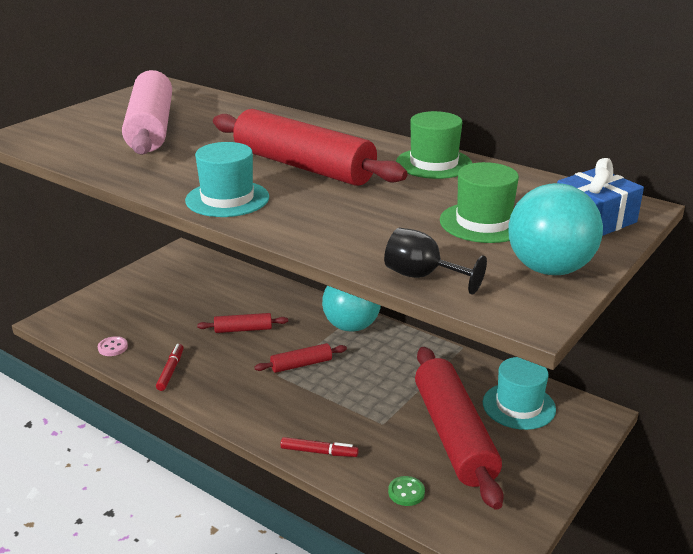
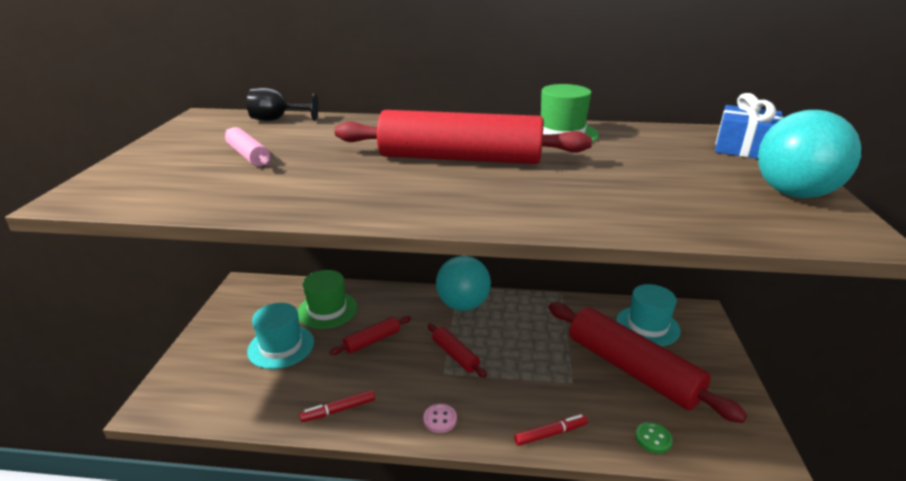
camera: 30 degrees left, 0 degrees up
pink button [98,336,128,356] -> pink button moved to [423,404,457,433]
pink rolling pin [122,70,172,155] -> pink rolling pin [225,127,271,166], size x0.45
red marker [156,344,184,391] -> red marker turned 90 degrees counterclockwise [299,390,375,422]
turquoise hat [185,142,269,217] -> turquoise hat moved to [247,303,314,369]
red rolling pin [254,343,347,373] -> red rolling pin turned 75 degrees counterclockwise [428,323,487,378]
black goblet [384,228,487,295] -> black goblet moved to [247,88,318,121]
green hat [440,162,519,243] -> green hat moved to [298,270,357,329]

